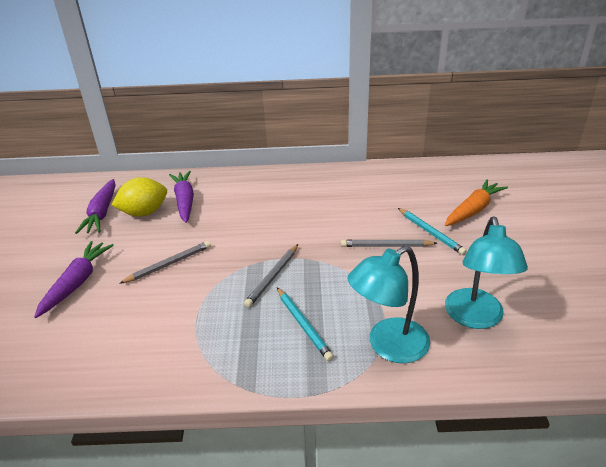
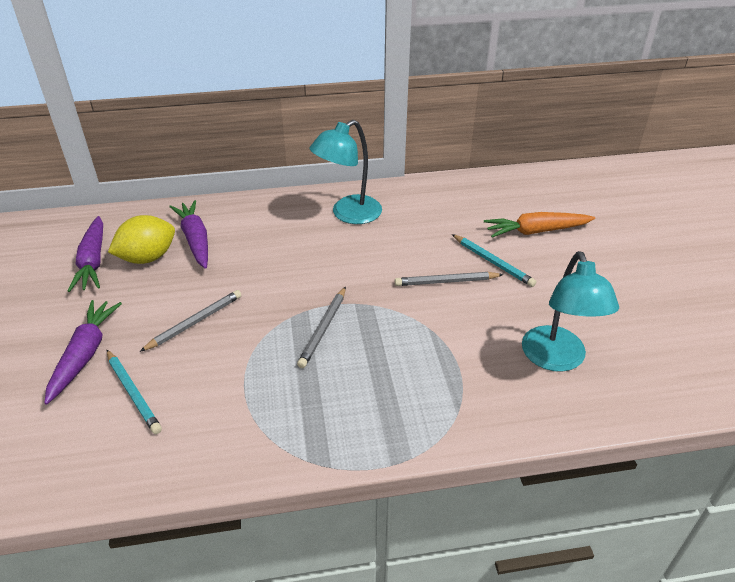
camera: 10 degrees left, 5 degrees up
turquoise pencil [277,287,334,362] -> turquoise pencil moved to [107,350,162,434]
turquoise lamp [347,246,430,363] -> turquoise lamp moved to [309,120,382,224]
orange carrot [445,179,508,226] -> orange carrot turned 135 degrees counterclockwise [484,212,595,238]

